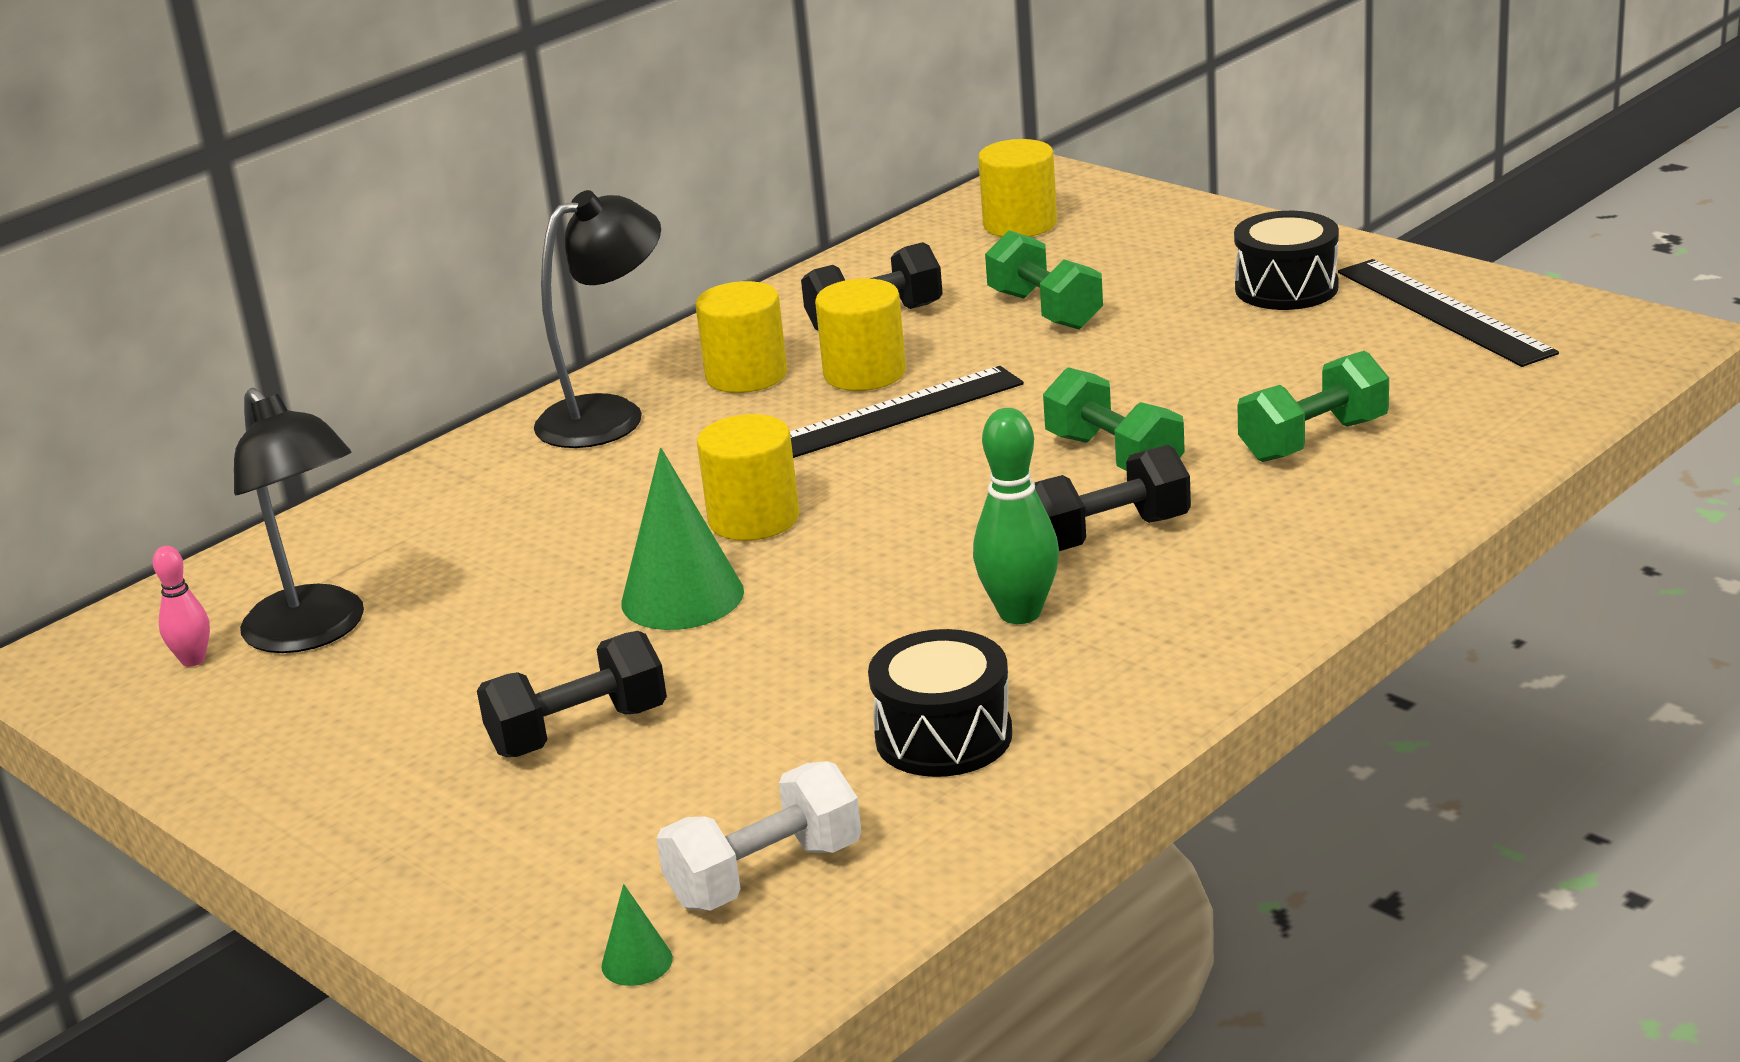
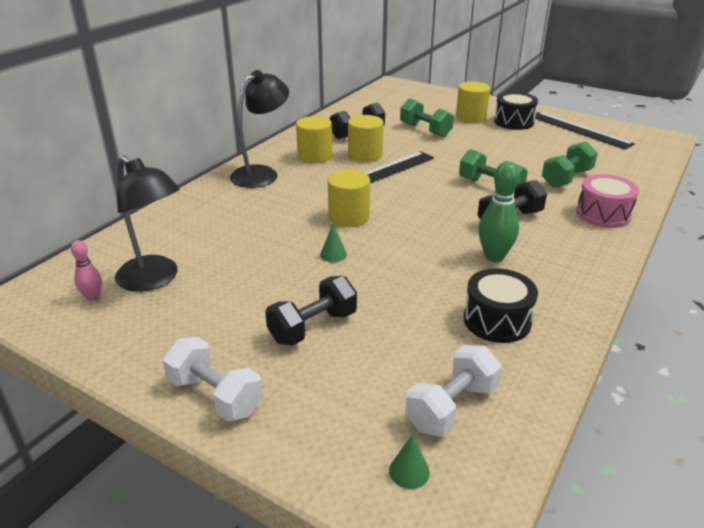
camera: 15 degrees left, 5 degrees up
green cone [621,448,744,630] -> green cone [320,224,347,262], size x0.46
yellow cylinder [978,139,1057,237] -> yellow cylinder moved to [456,82,490,123]
none -> white dumbbell [163,337,263,422]
none -> pink drum [576,174,639,228]

